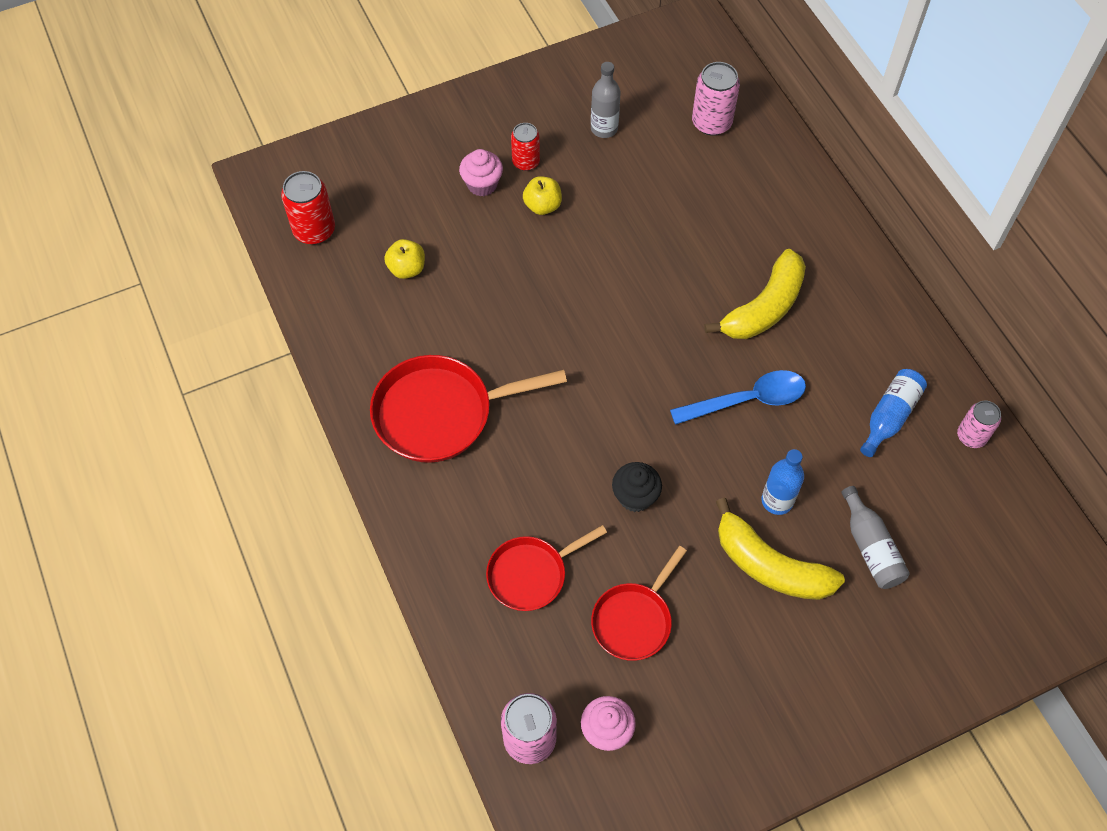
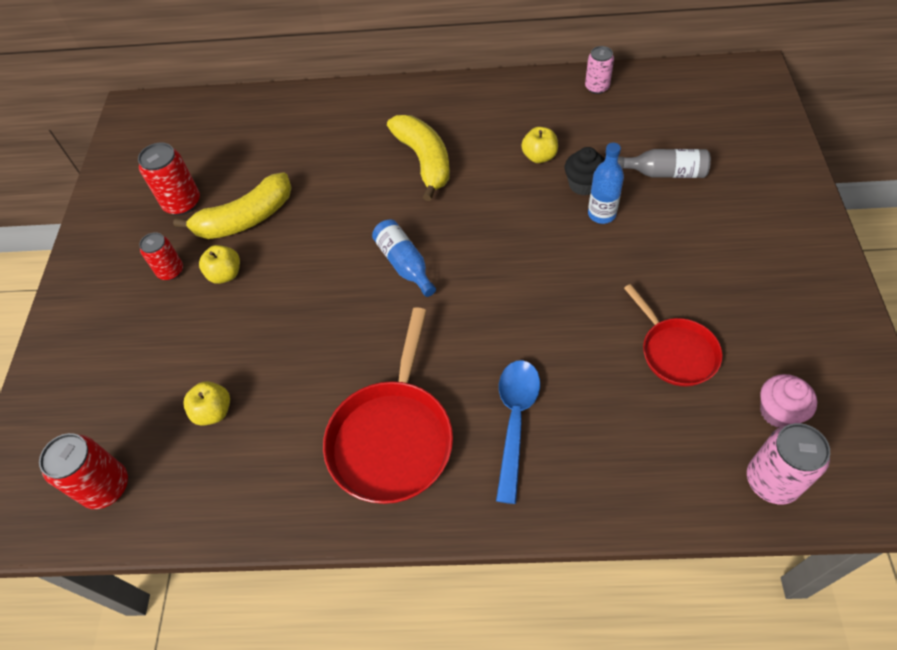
camera: 60 degrees left, 5 degrees down
pink cupcake [459,149,503,196] -> none
red pan [486,525,607,611] -> none
grey bottle [591,62,621,138] -> red can [138,143,200,215]
black cupcake [612,462,662,512] -> black cupcake moved to [565,147,605,196]
blue spoon [670,370,806,425] -> blue spoon moved to [496,360,540,504]
pink can [692,62,740,136] -> none
yellow banana [716,498,845,600] -> yellow banana moved to [173,172,292,239]
blue bottle [860,369,927,457] -> blue bottle moved to [372,220,436,297]
none -> yellow apple [521,127,558,163]

